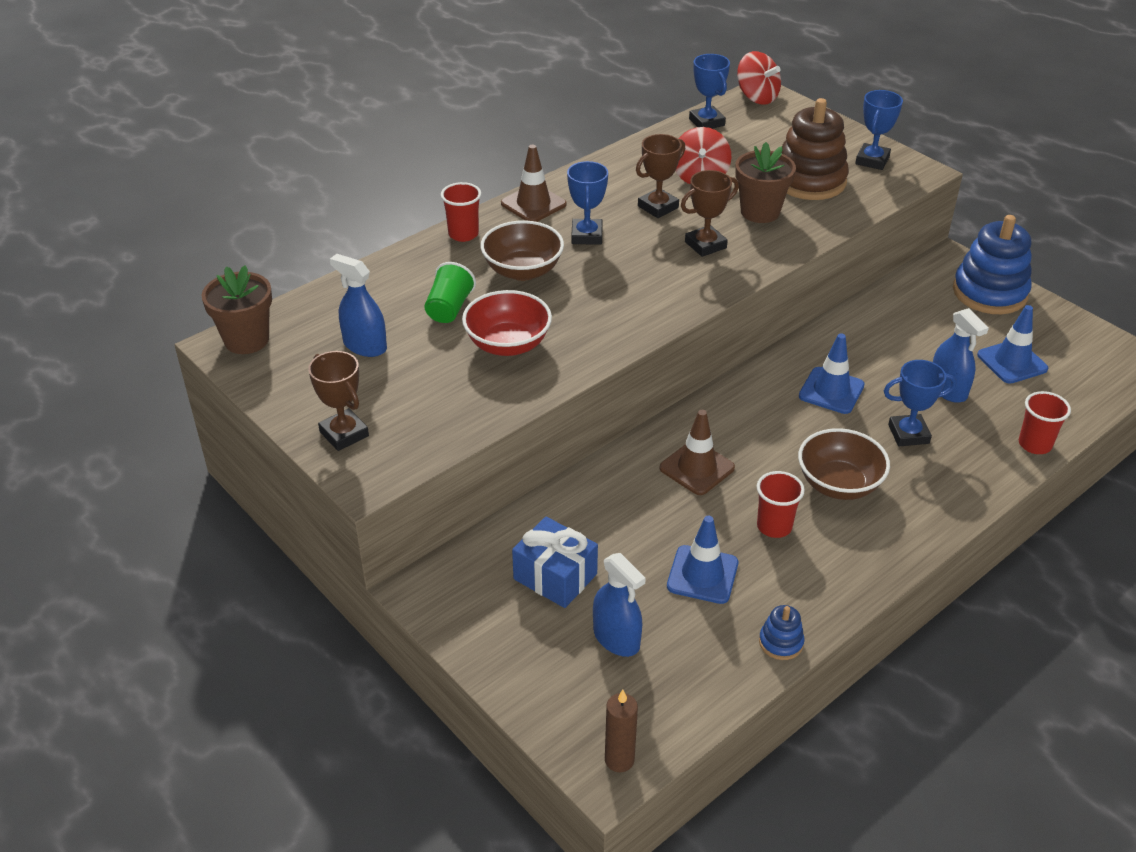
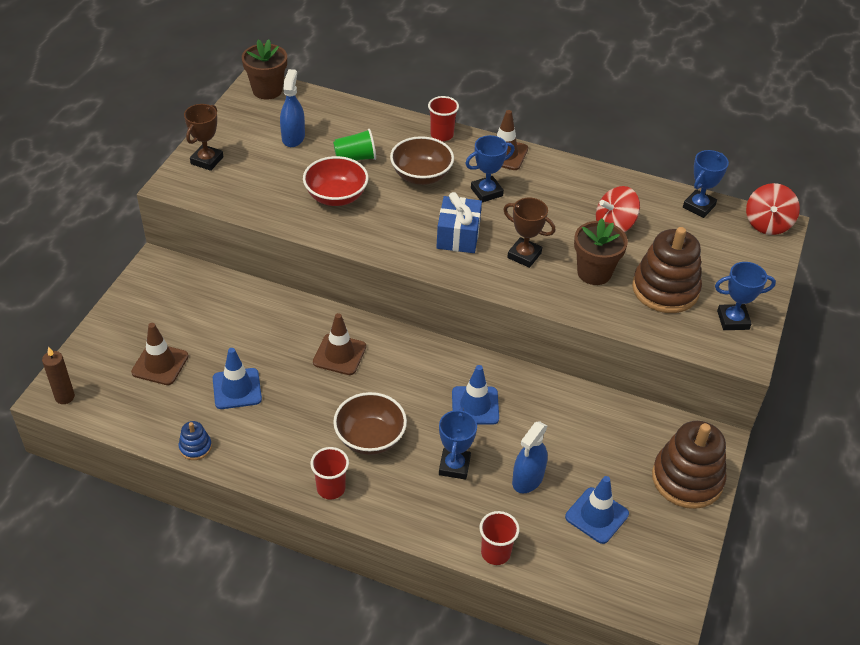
camera: 60 degrees right, 5 degrees up
blue gift [512,517,598,608] -> blue gift moved to [436,192,482,253]
blue spray bottle [593,553,646,657] -> brown traffic cone [131,323,189,385]
brown trophy [636,134,685,218] -> none
red cup [757,471,805,538] -> red cup moved to [310,447,349,499]
blue trophy [884,360,957,446] -> blue trophy turned 45 degrees clockwise [439,407,477,480]
blue stacking toy [953,215,1032,314] -> brown stacking toy [652,421,727,509]

